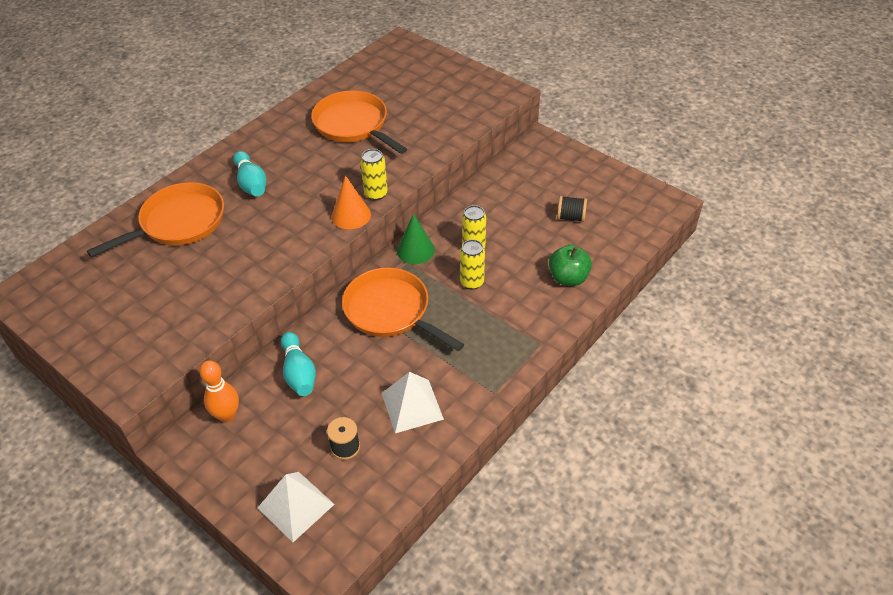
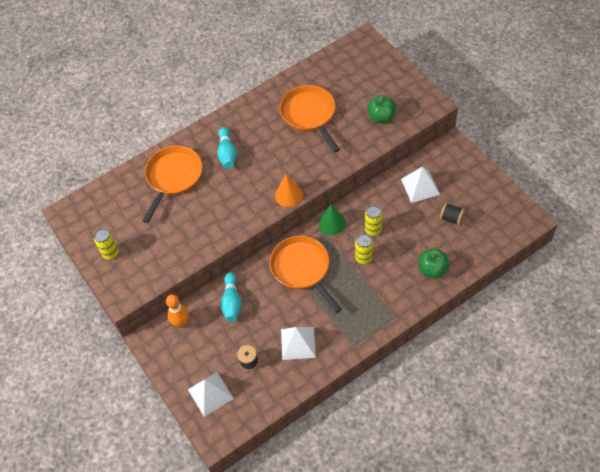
camera: 20 degrees right, 10 degrees up
orange pan [87,182,224,258] -> orange pan turned 45 degrees counterclockwise [142,146,202,223]
yellow can [360,149,388,200] -> yellow can moved to [94,228,119,260]
none -> green apple [367,95,396,123]
none -> white pyramid [401,166,440,203]

